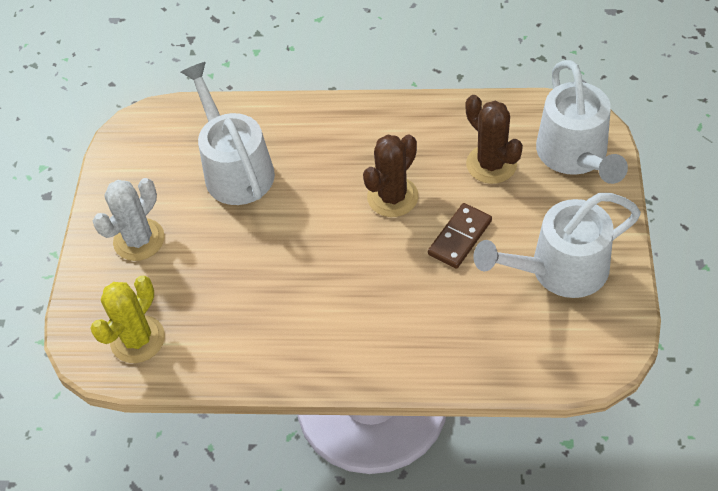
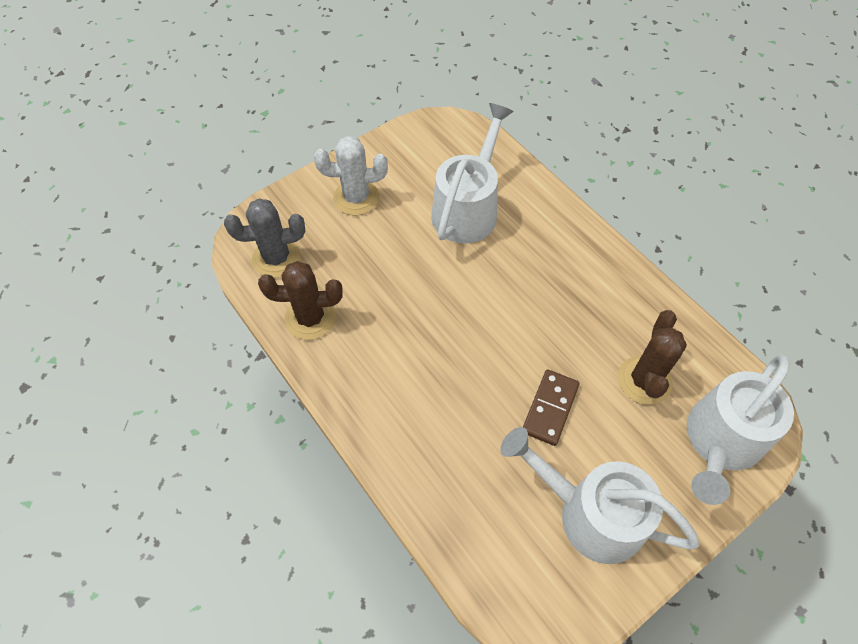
camera: 45 degrees right, 5 degrees up
yellow cactus [90,276,165,363] -> grey cactus [224,198,305,278]
brown cactus [363,134,418,217] -> brown cactus moved to [258,261,343,340]
brown domino [428,203,492,269] -> brown domino turned 60 degrees counterclockwise [523,369,580,446]

